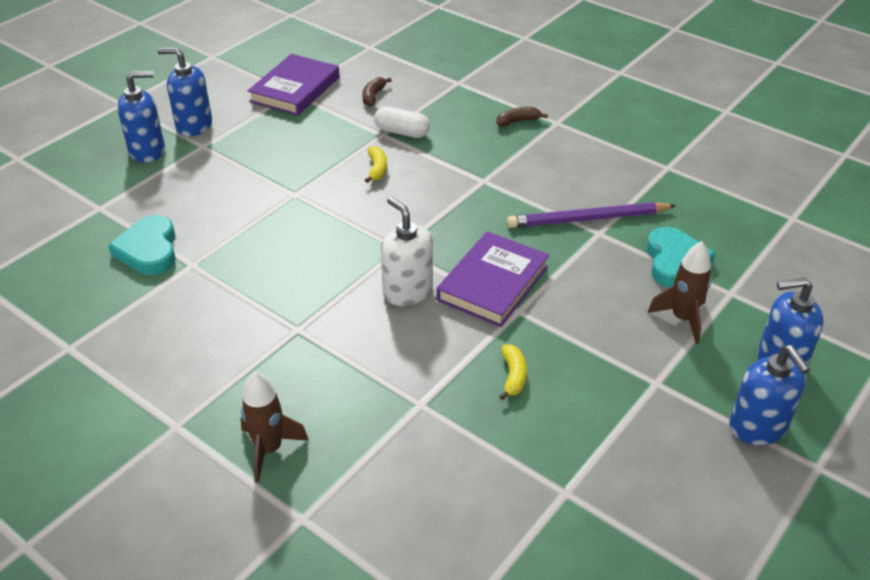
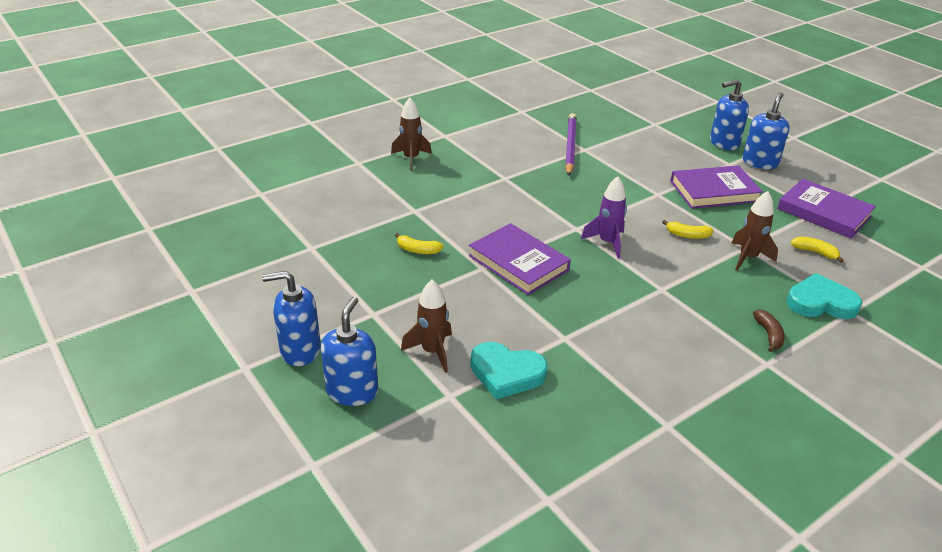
camera: 105 degrees right, 5 degrees down
turquoise heart [108,215,176,275] -> turquoise heart moved to [787,273,862,319]
blue soap dispenser [117,71,165,163] -> blue soap dispenser turned 75 degrees clockwise [710,79,749,150]
brown banana [362,77,392,107] -> yellow banana [791,237,844,263]
white capsule [374,106,430,138] -> brown rocket [732,191,778,271]
white soap dispenser [381,197,433,306] -> none
purple pencil [507,202,676,228] -> purple pencil moved to [565,113,577,176]
none -> purple rocket [581,176,627,258]
none -> purple book [670,165,763,209]

